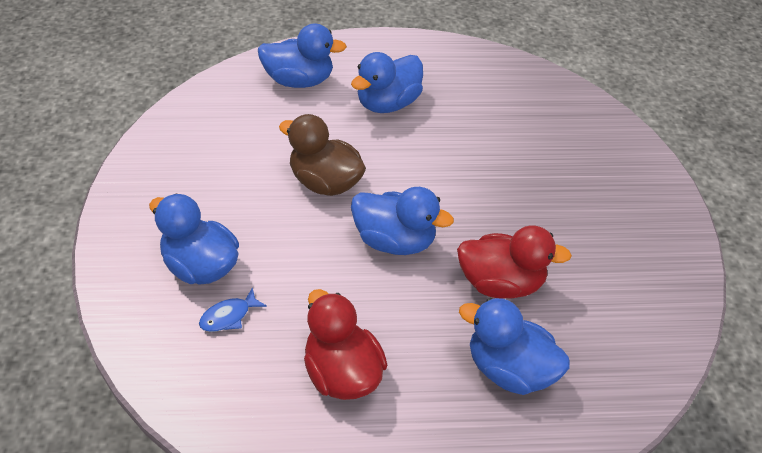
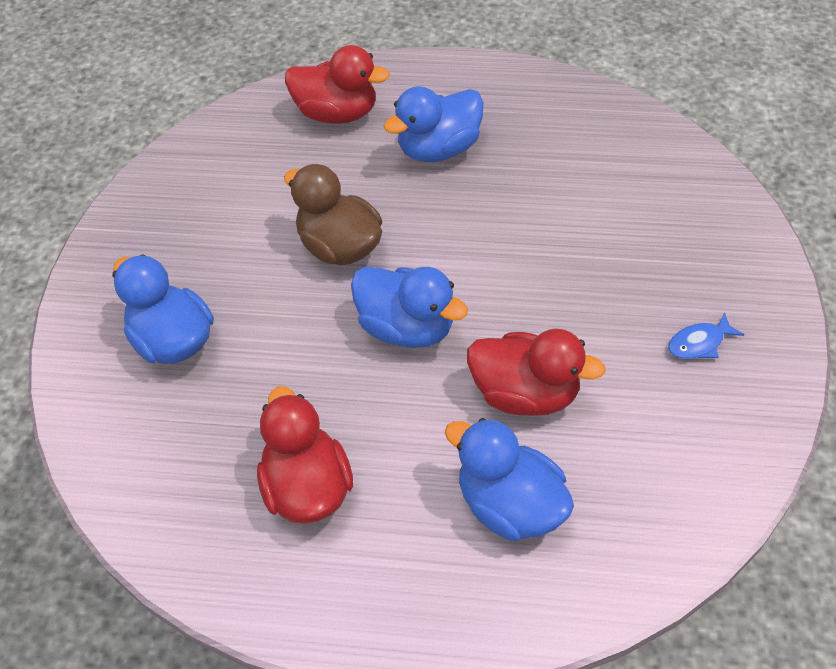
camera: 15 degrees right, 5 degrees up
blue fish [199,287,267,332] -> blue fish moved to [668,312,745,359]
blue duck [258,23,347,88] -> red duck [285,45,390,124]

